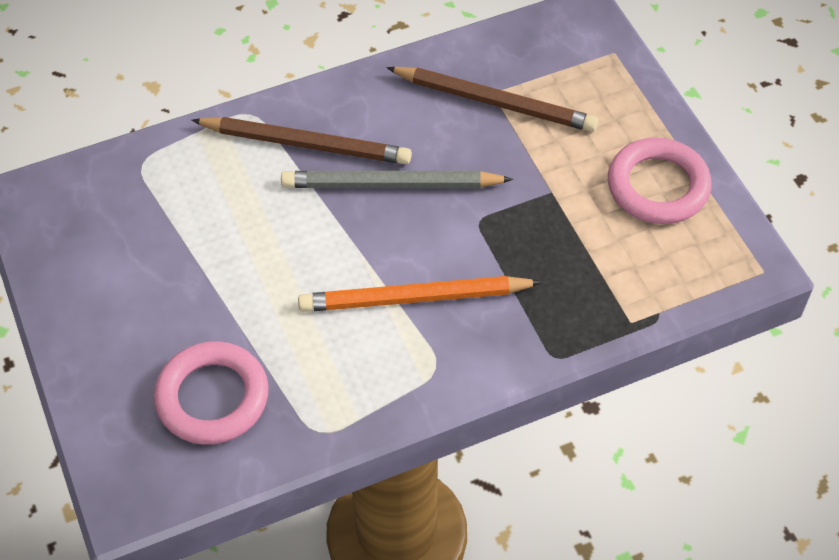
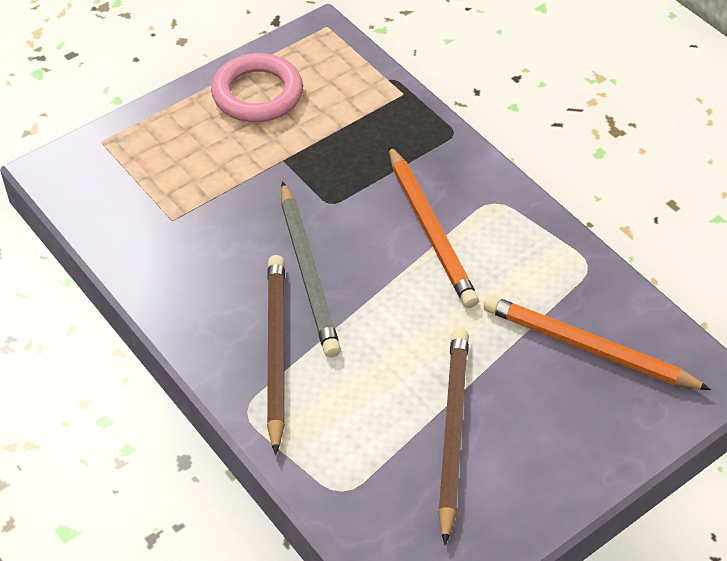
camera: 105 degrees left, 5 degrees down
pink ring [154,341,269,445] -> orange pencil [484,295,711,390]
brown pencil [386,67,599,132] -> brown pencil moved to [438,328,469,545]

